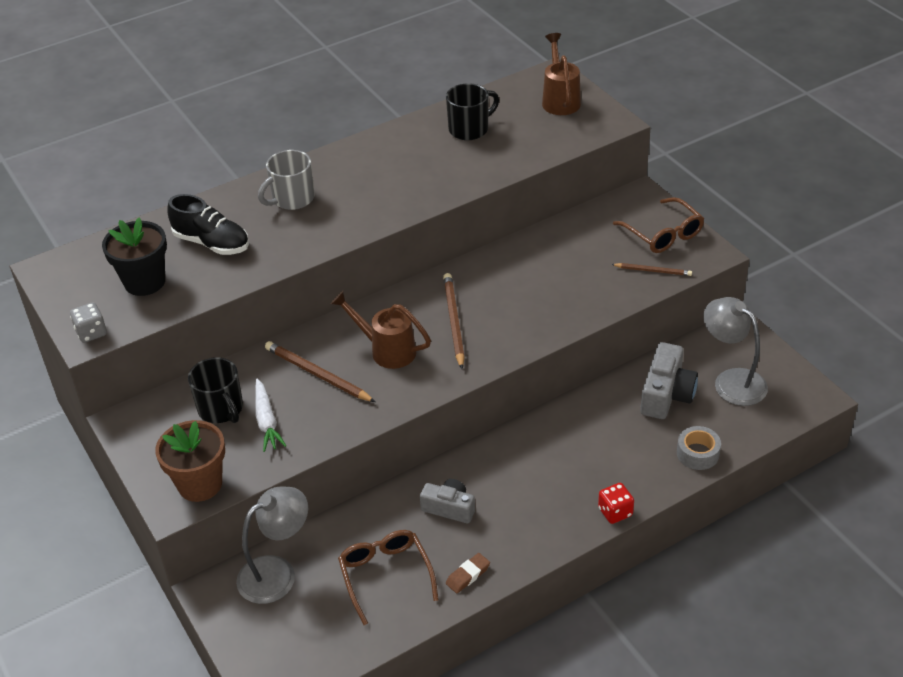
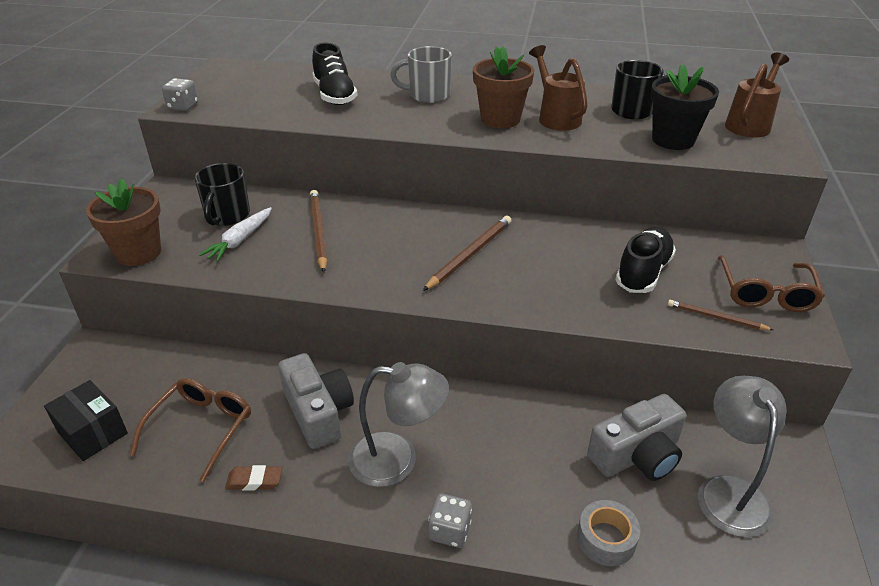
camera: 40 degrees right, 5 degrees down
black flower pot [102,217,167,296] -> black flower pot moved to [650,64,719,150]
grey lamp [236,487,308,604] -> grey lamp moved to [348,362,449,487]
brown watering can [331,291,431,369] -> brown watering can moved to [529,45,587,131]
grey camera [420,479,475,523] -> grey camera [278,353,354,449], size x1.50
red dice [598,483,634,524] -> grey dice [428,494,472,548]
brown pencil [611,263,692,276] -> brown pencil turned 150 degrees clockwise [668,300,773,330]
none -> black box [44,380,128,461]
none -> brown flower pot [473,46,534,129]
none -> black shoe [615,227,676,293]

